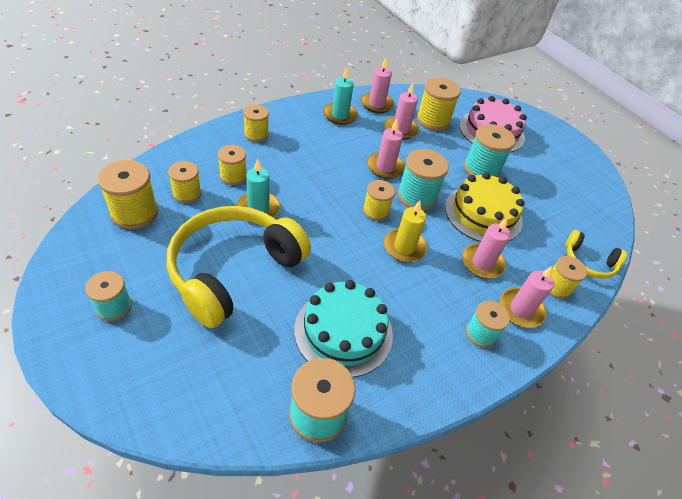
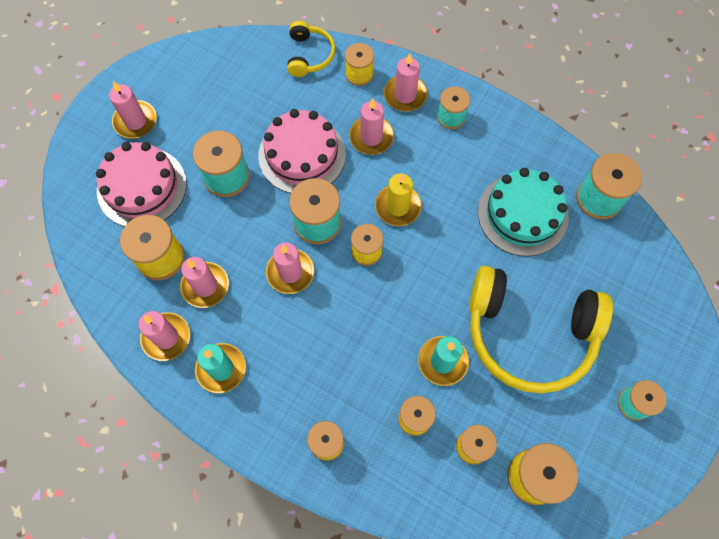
camera: 110 degrees left, 20 degrees up
yellow cake [445,172,525,242] -> pink cake [258,109,346,193]
none -> pink candle [109,81,157,138]

